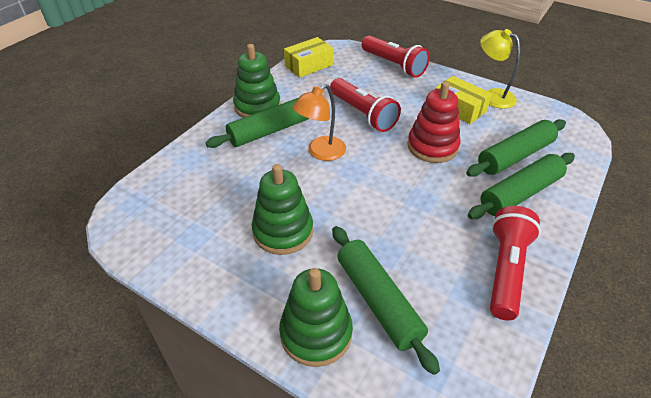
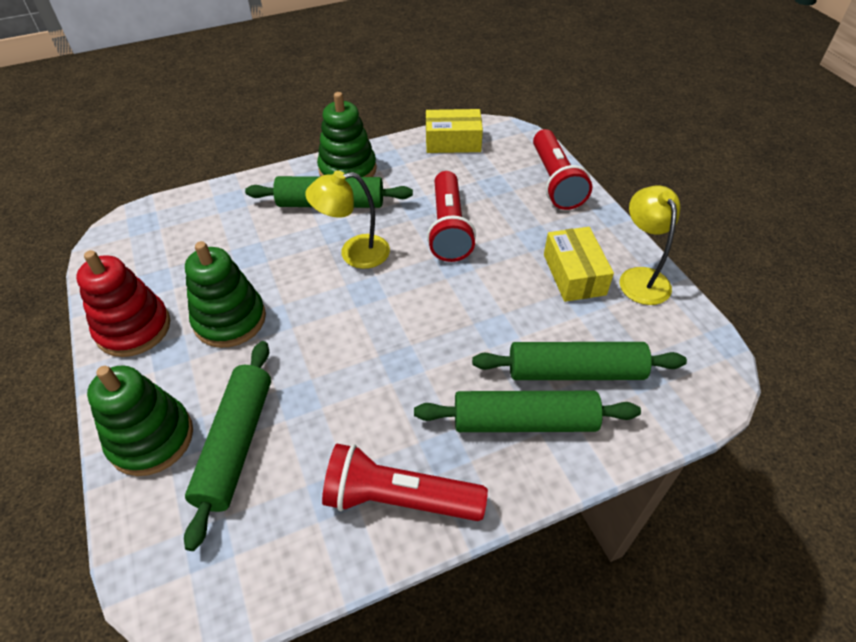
camera: 35 degrees right, 5 degrees up
orange lamp [292,84,346,161] -> yellow lamp [305,171,390,269]
red stacking toy [407,81,460,163] -> red stacking toy moved to [76,250,170,357]
red flashlight [490,206,541,320] -> red flashlight turned 135 degrees counterclockwise [322,444,488,521]

